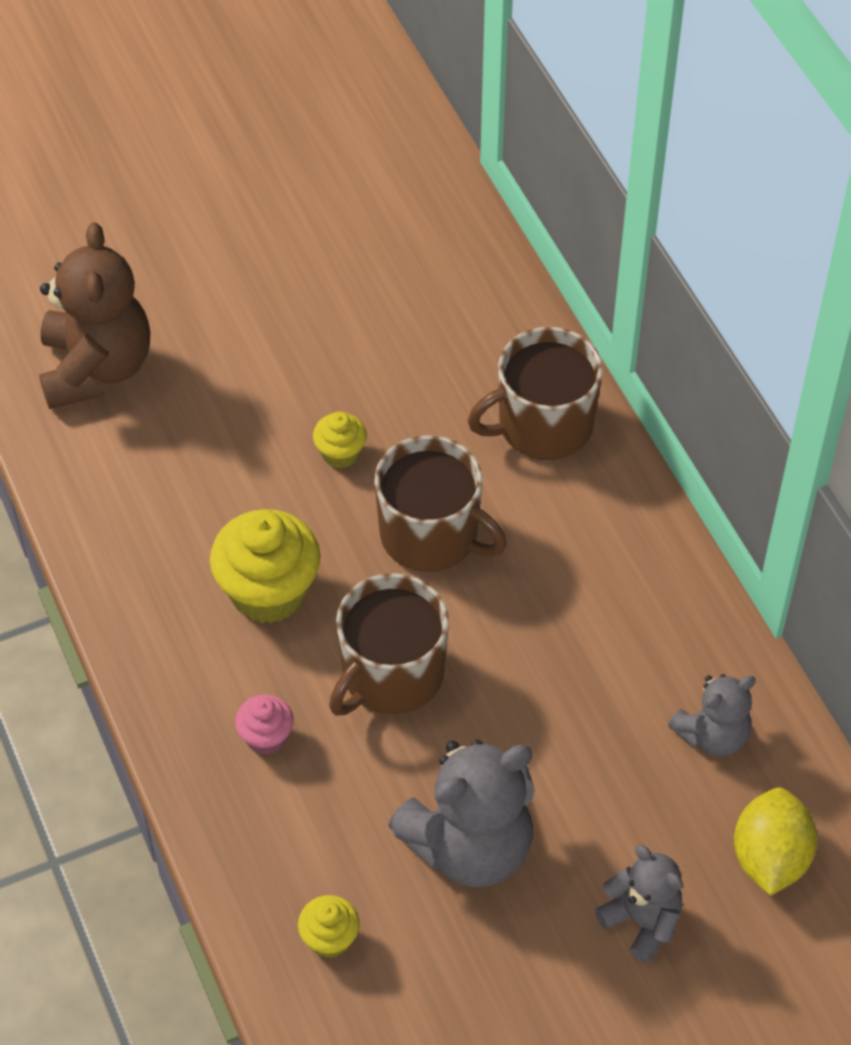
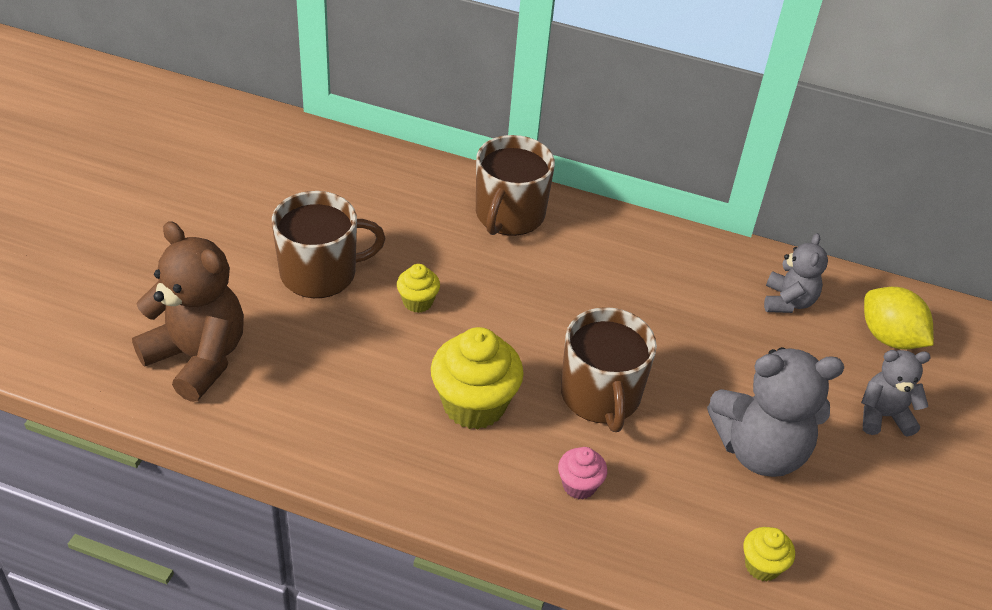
camera: 50 degrees left, 10 degrees down
brown mug [374,435,507,572] -> brown mug moved to [272,191,386,298]
grey teddy bear [388,740,535,887] -> grey teddy bear turned 75 degrees clockwise [707,347,844,477]

